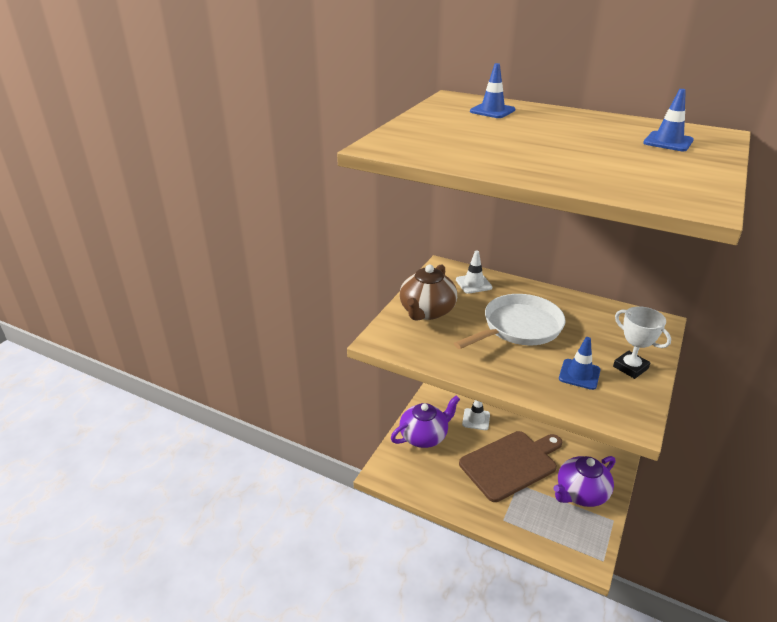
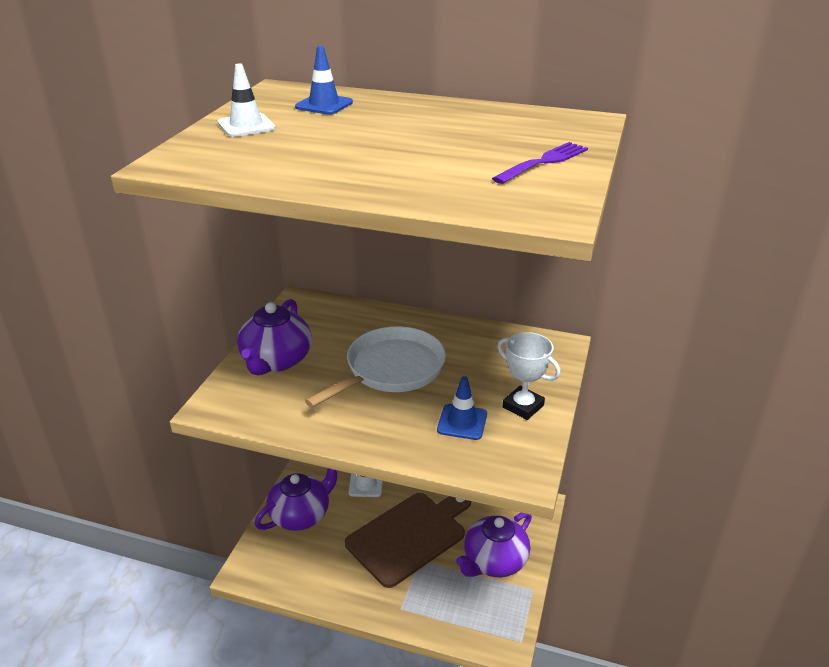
camera: 10 degrees left, 0 degrees up
brown teapot [400,264,457,321] -> purple teapot [237,299,312,375]
white traffic cone [456,250,492,294] -> white traffic cone moved to [218,63,276,137]
blue traffic cone [643,89,694,151] -> none
none -> purple fork [492,142,588,184]

